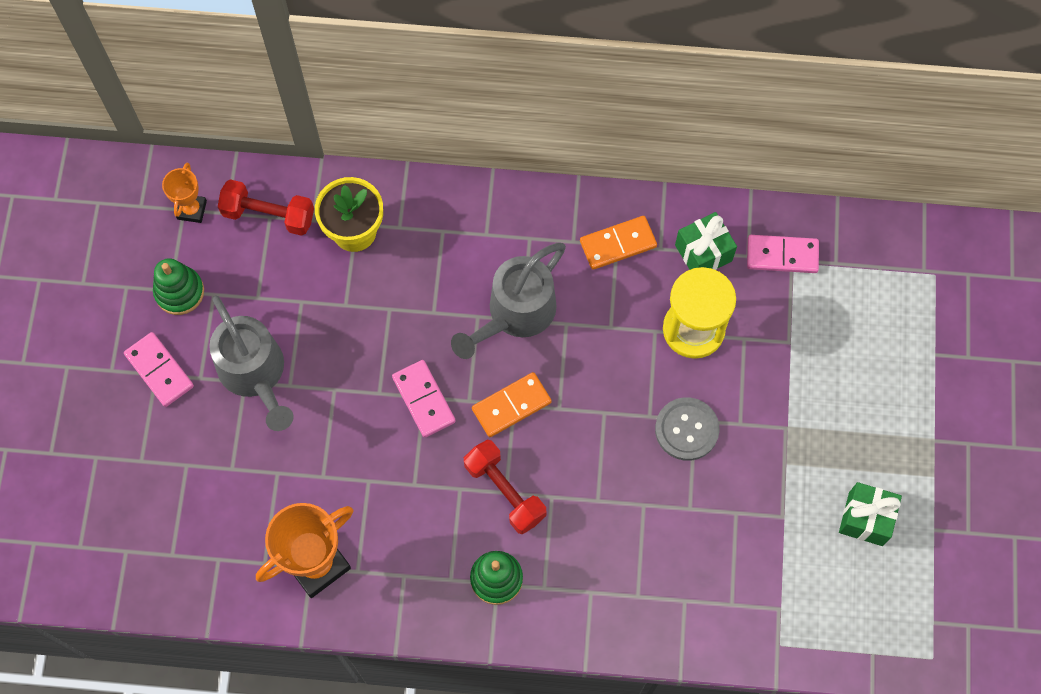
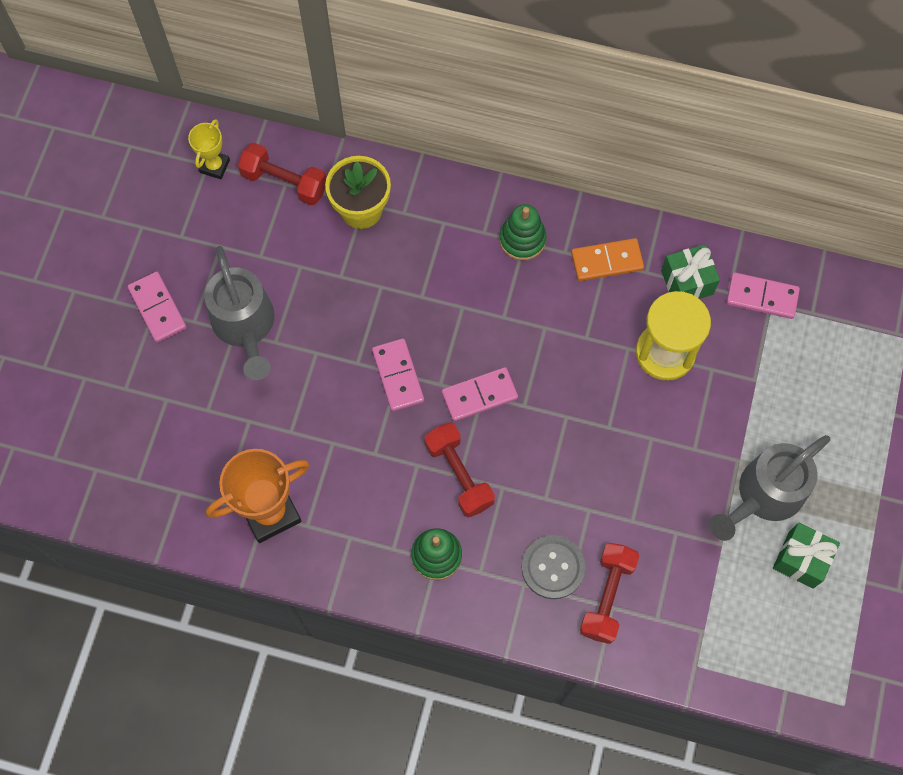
camera: 10 degrees right, 0 degrees up
green stacking toy [153,258,204,315] -> green stacking toy moved to [499,204,546,261]
orange trophy [162,163,207,223] -> yellow trophy [188,119,230,179]
grey watering can [451,243,566,359] -> grey watering can moved to [709,435,831,541]
orange domino [472,372,551,437] -> pink domino [442,367,518,422]
grey button [655,397,720,461] -> grey button moved to [521,535,585,599]
none -> red dumbbell [580,543,639,644]

